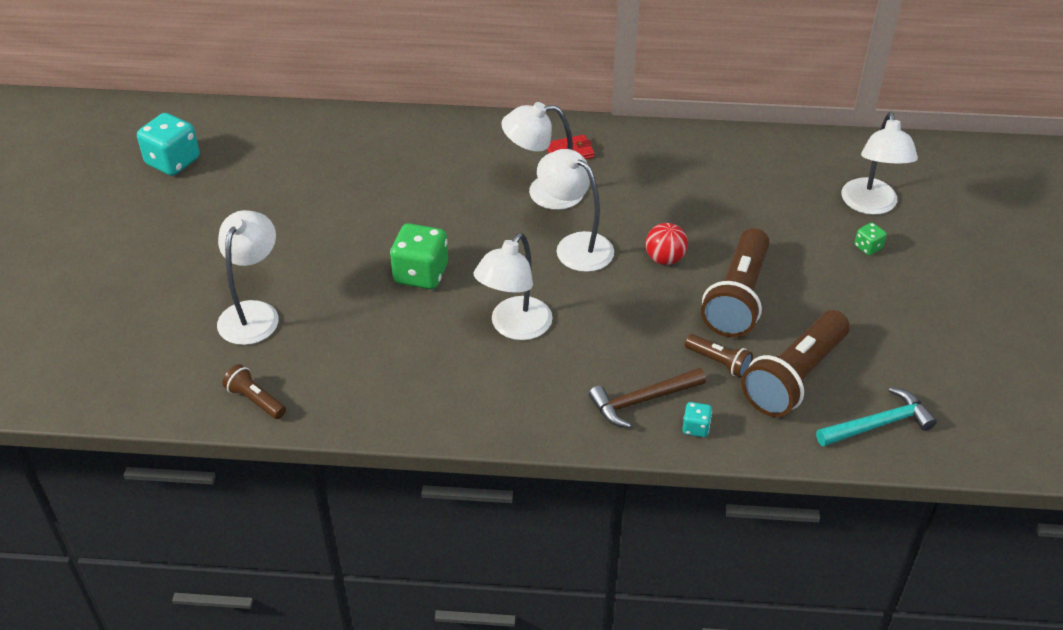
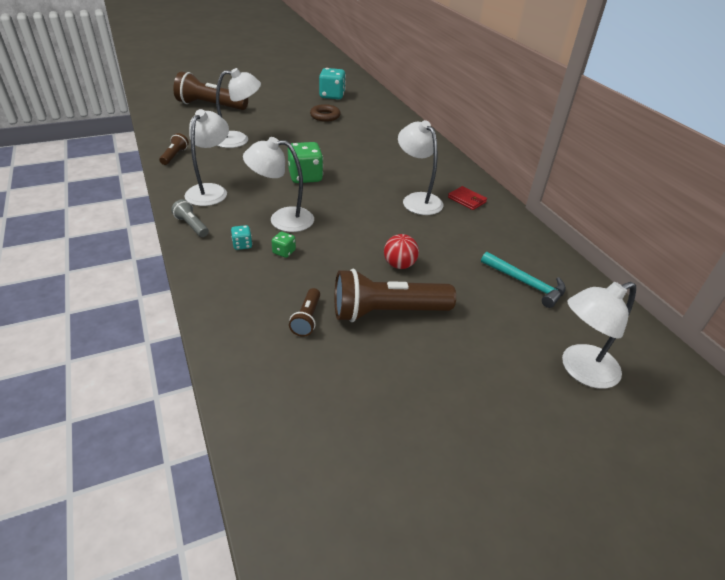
camera: 60 degrees right, 5 degrees down
white lamp [537,149,614,272] -> white lamp moved to [185,109,229,206]
brown hammer [589,368,706,428] -> none
turquoise dice [682,402,712,437] -> turquoise dice moved to [231,225,252,250]
brown flashlight [741,310,850,417] -> brown flashlight moved to [173,72,248,110]
turquoise hammer [816,387,937,447] -> turquoise hammer moved to [481,252,566,308]
green dice [854,222,887,255] -> green dice moved to [272,232,296,258]
none -> grey flashlight [171,199,209,237]
none -> brown ring [310,104,341,122]

